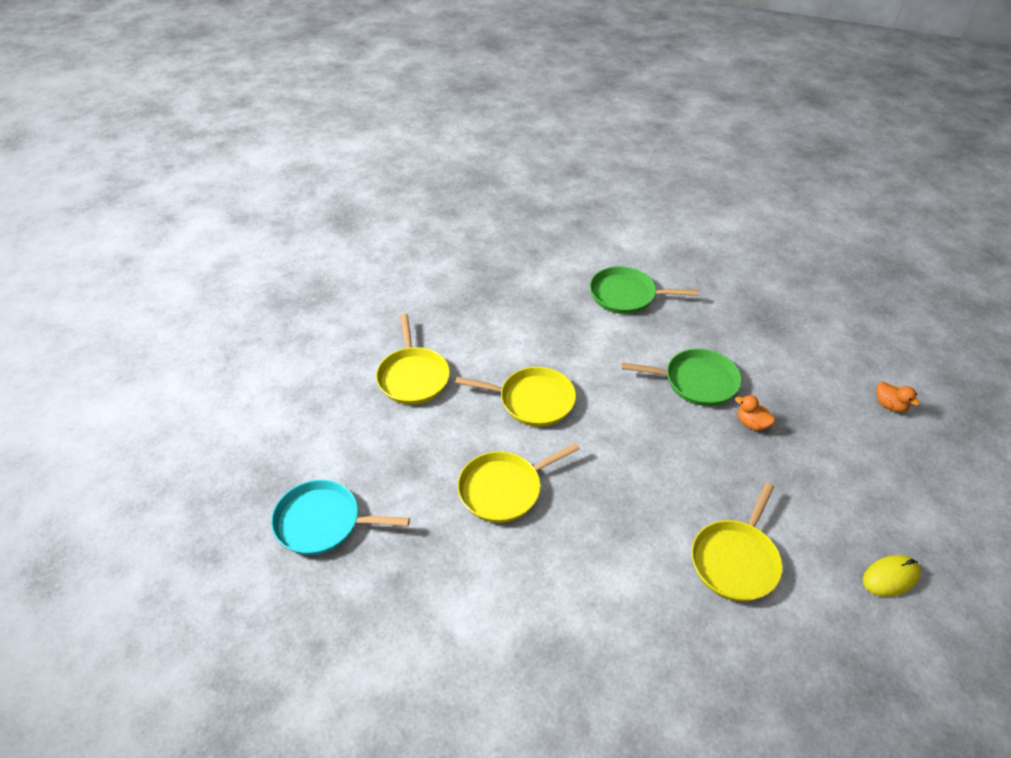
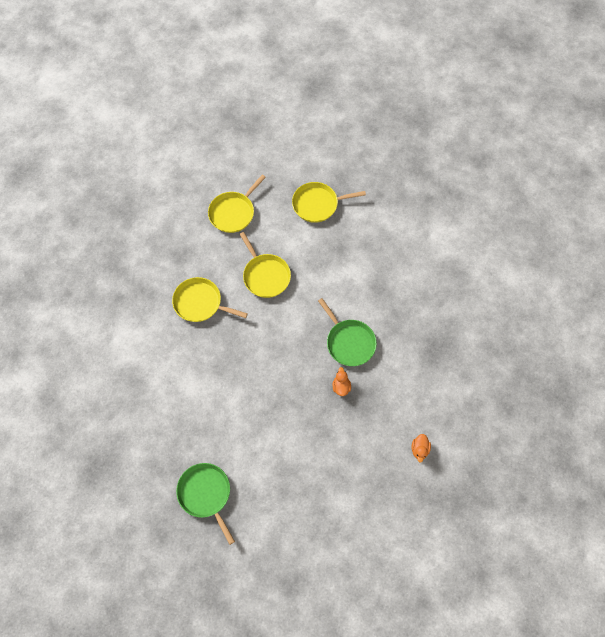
camera: 50 degrees right, 20 degrees up
turquoise pan [271,480,410,555] -> none
green pan [590,266,699,314] -> green pan moved to [176,463,235,545]
yellow pan [691,482,783,602] -> yellow pan moved to [292,182,366,223]
yellow mouse [863,555,921,597] -> none

